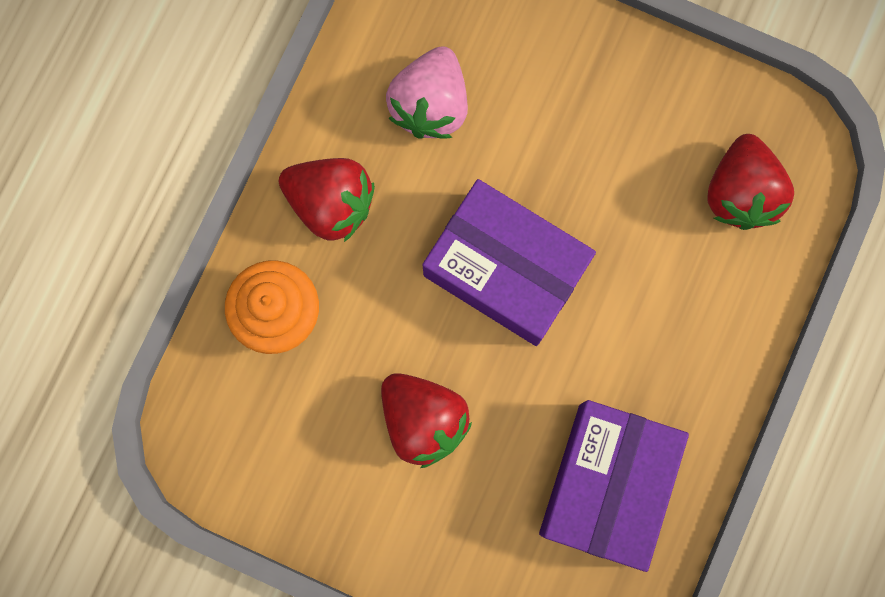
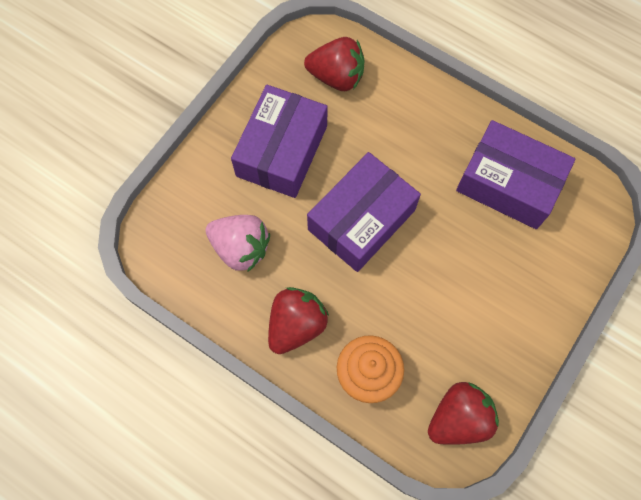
camera: 80 degrees left, 10 degrees down
red strawberry [381,373,472,468] -> red strawberry moved to [428,382,499,445]
none -> purple box [231,85,328,198]

